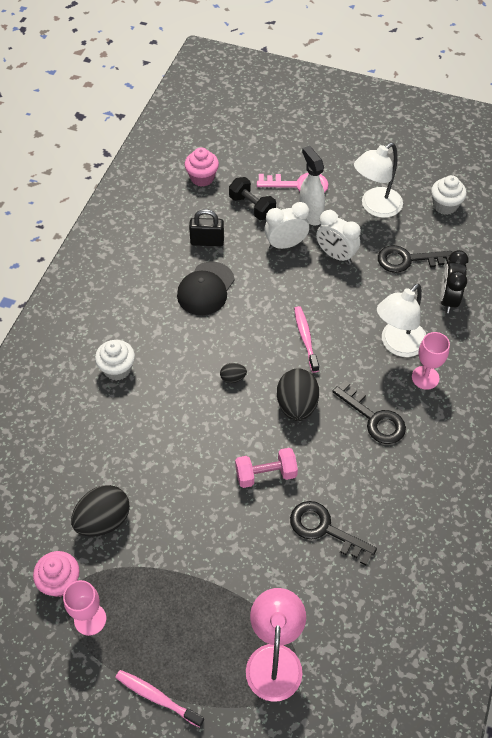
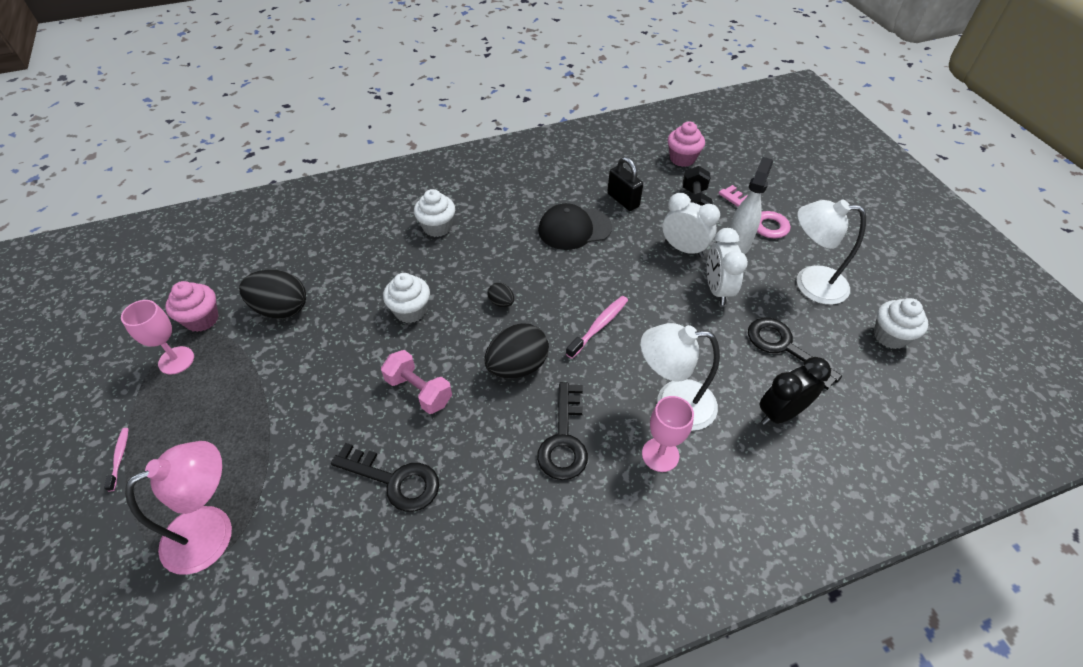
camera: 50 degrees right, 5 degrees down
pink toothbrush [115,670,204,728] -> pink toothbrush [104,428,129,492], size x0.63
black key [290,501,377,565] -> black key turned 120 degrees clockwise [331,443,439,512]
none -> white cupcake [383,273,430,323]

